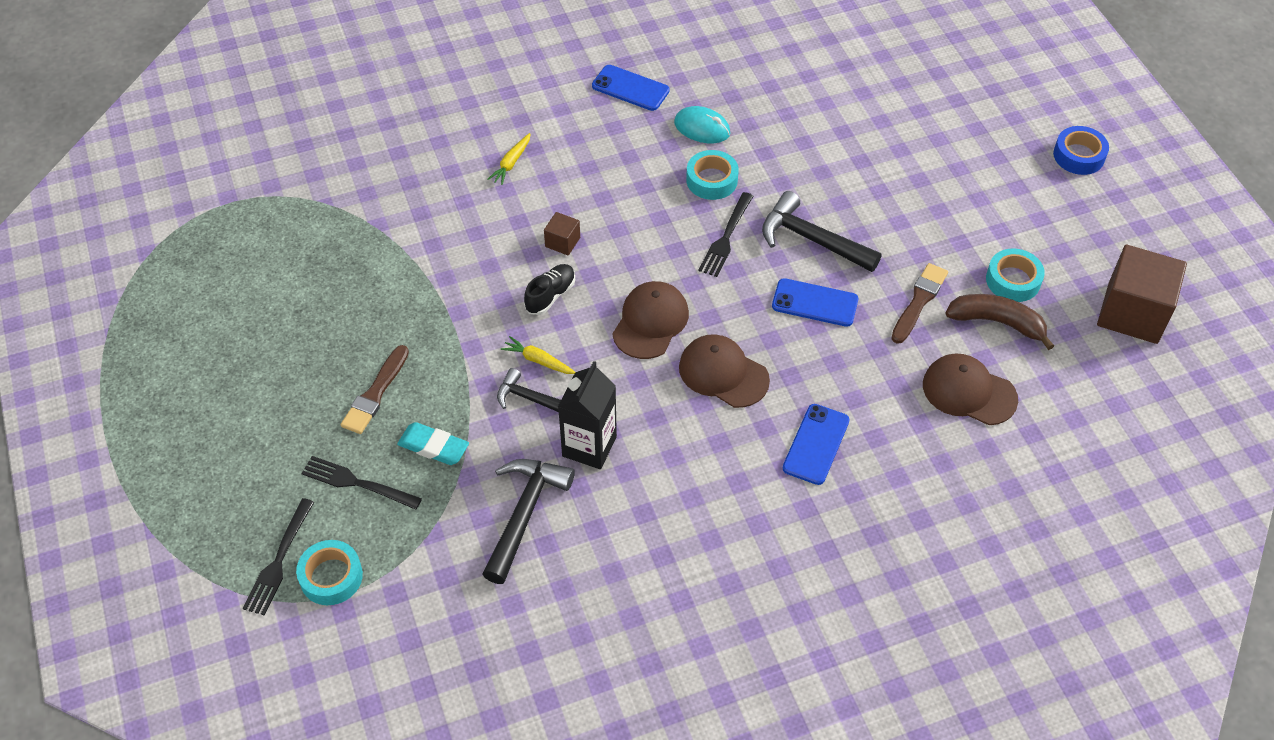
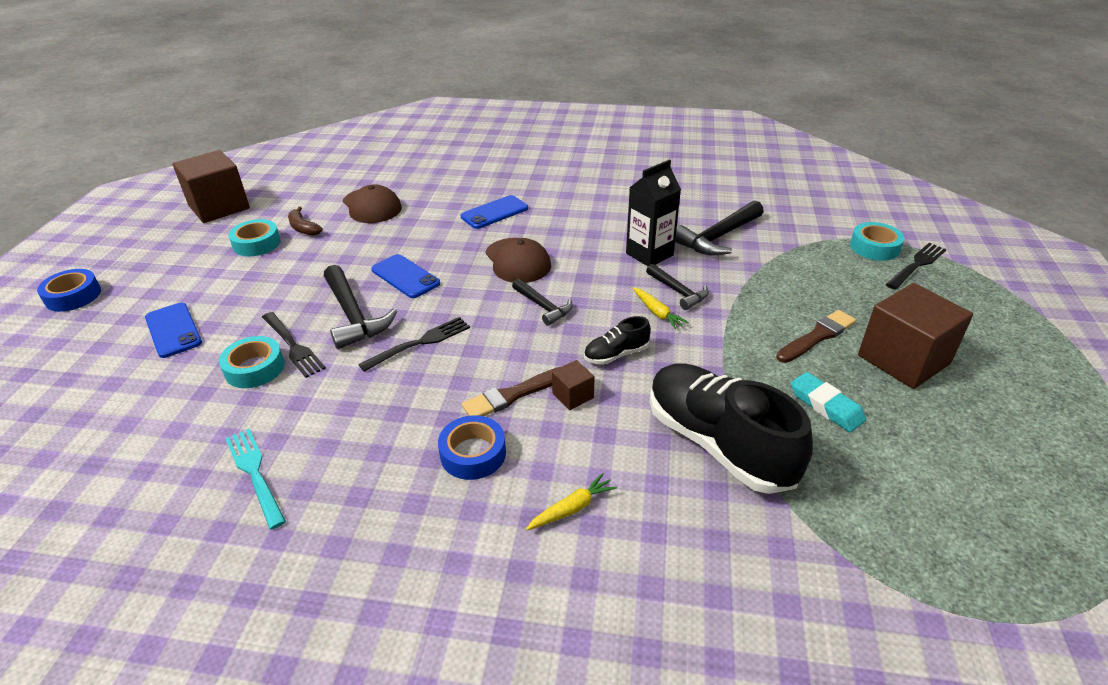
camera: 150 degrees left, 15 degrees down
black fork [301,456,422,510] -> black fork moved to [262,312,326,378]
turquoise eraser [397,422,469,465] -> turquoise eraser moved to [791,372,866,432]
blue phone [592,65,670,111] -> blue phone moved to [145,303,202,358]
brown cap [612,281,689,359] -> black hammer [512,279,573,326]
turquoise mouse [674,106,730,143] -> none
turquoise tape [686,150,739,200] -> turquoise tape moved to [219,336,285,388]
brown brush [891,263,948,344] -> brown brush moved to [462,367,560,416]
brown banana [945,294,1054,350] -> brown banana [288,207,323,236], size x0.65
none -> turquoise fork [225,429,286,530]
none -> blue tape [438,415,506,480]
none -> black shoe [650,364,813,494]
none -> brown cube [858,283,973,389]

